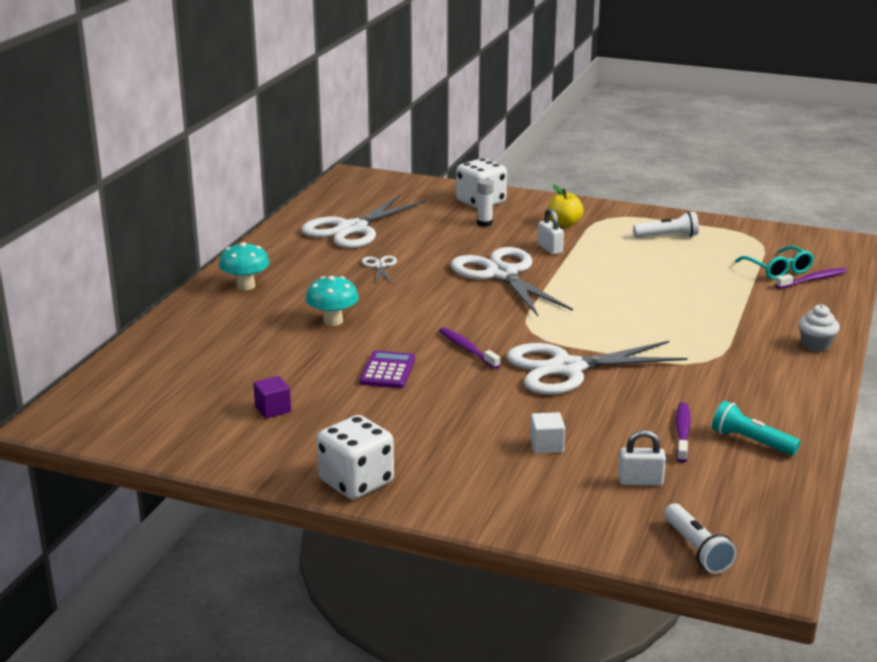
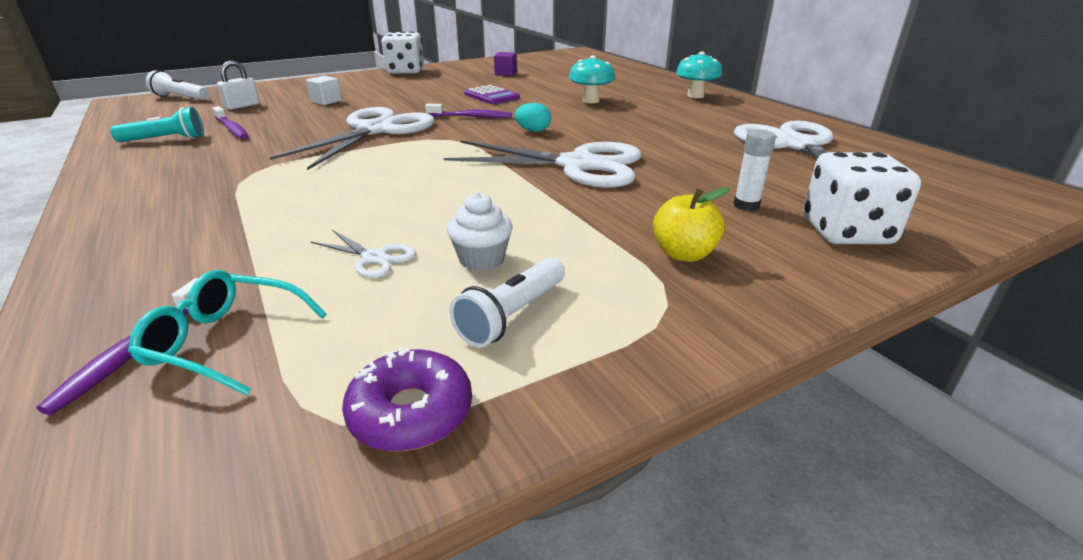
camera: 130 degrees right, 5 degrees up
white scissors [362,255,397,284] -> white scissors moved to [311,230,416,278]
white padlock [538,208,564,255] -> none
white cupcake [799,304,840,352] -> white cupcake moved to [447,192,513,271]
none -> purple donut [342,347,472,451]
none -> turquoise egg [514,103,551,132]

